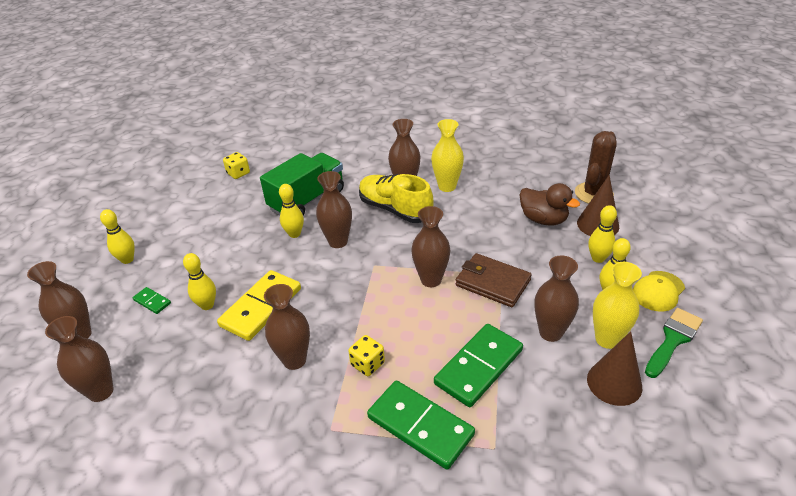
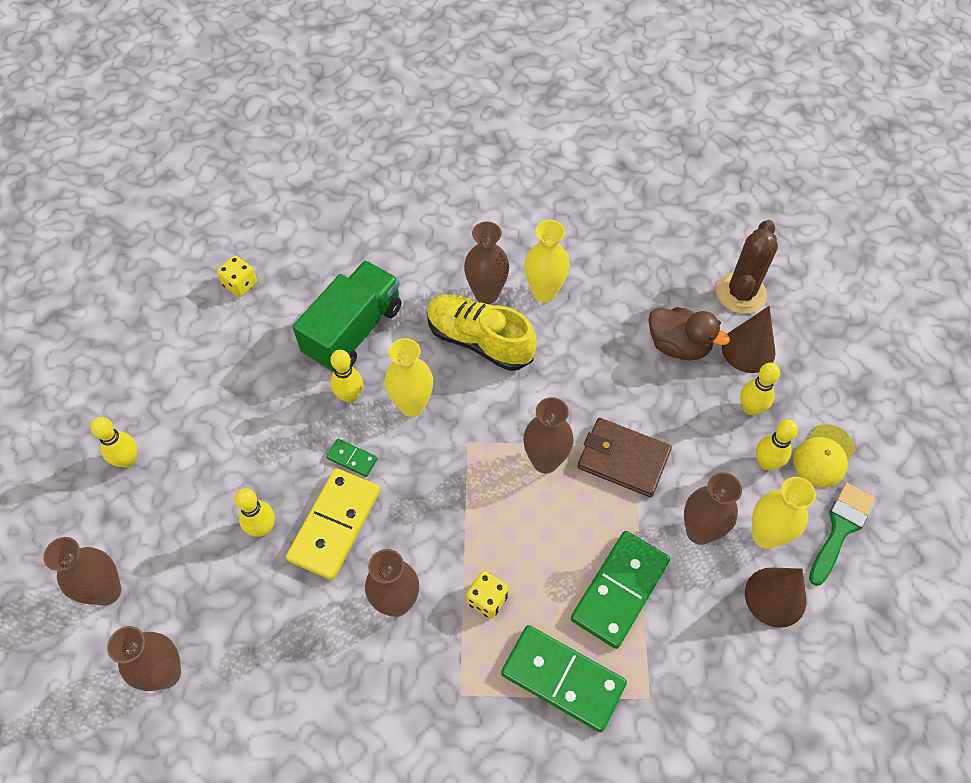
camera: 10 degrees left, 20 degrees up
green domino [133,287,171,314] -> green domino moved to [326,439,378,477]
brown vase [316,171,352,248] -> yellow vase [385,338,433,417]

